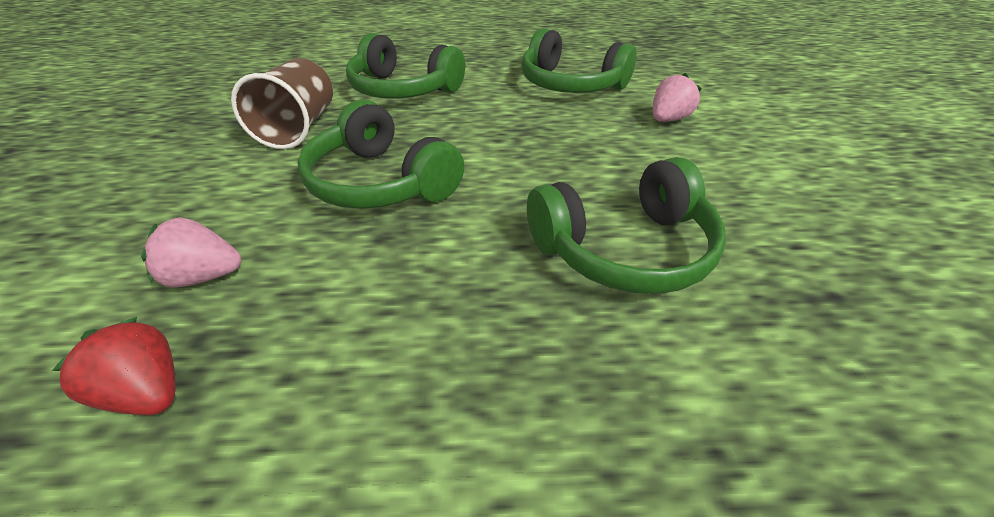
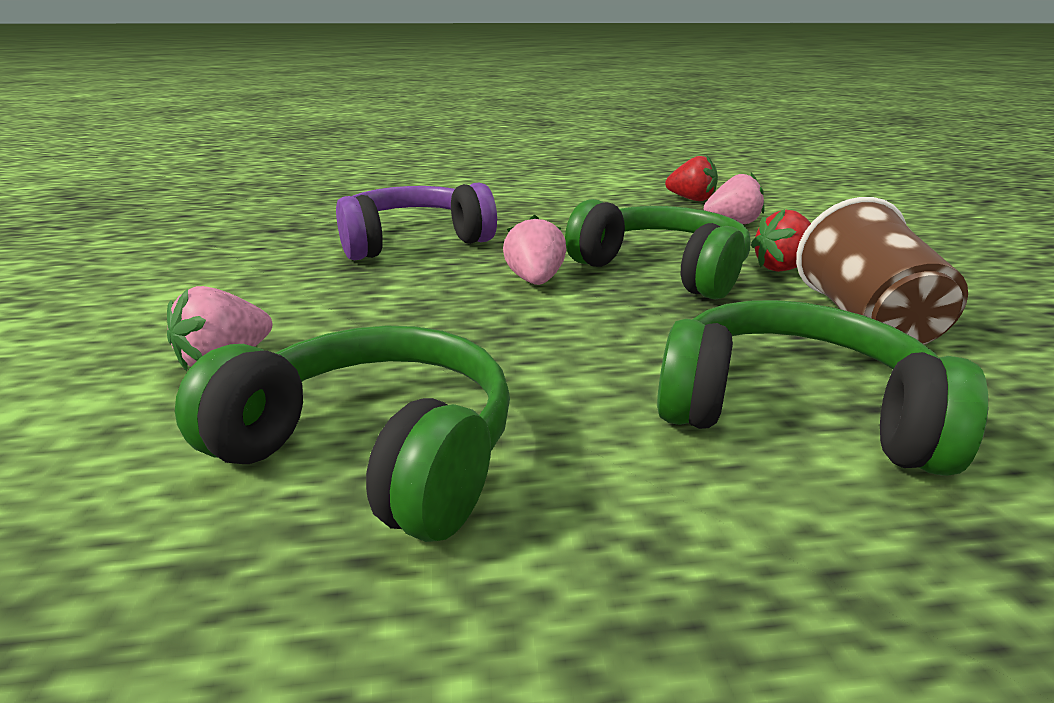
camera: 175 degrees right, 15 degrees down
green headphones [527,157,726,294] -> purple headphones [336,182,497,260]
none -> pink strawberry [503,215,567,285]
none -> red strawberry [751,209,811,272]

